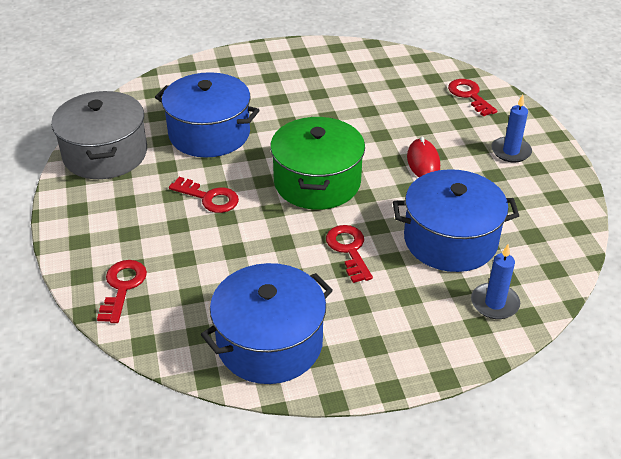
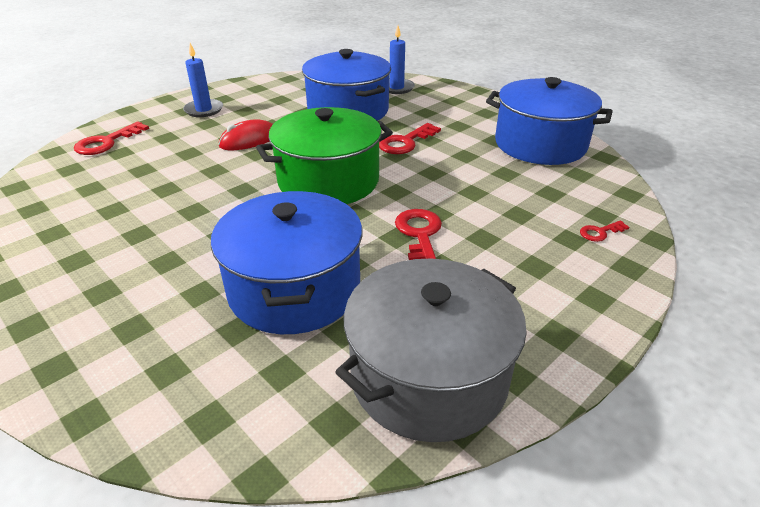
camera: 120 degrees left, 5 degrees down
red key [97,260,147,323] -> red key [580,220,629,242], size x0.55

